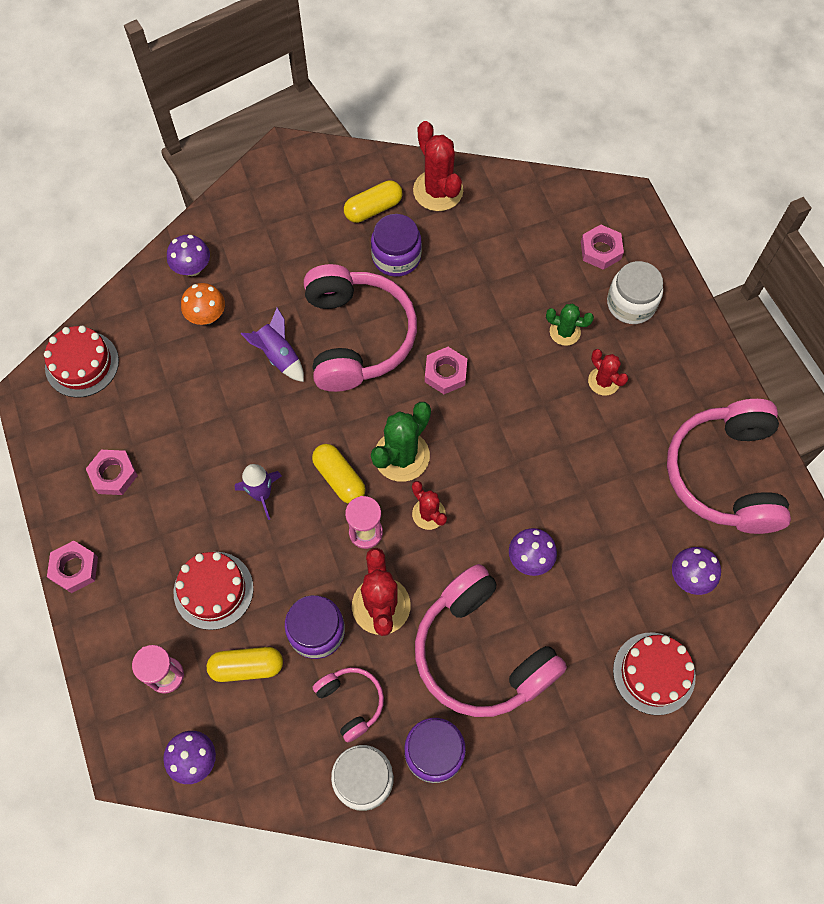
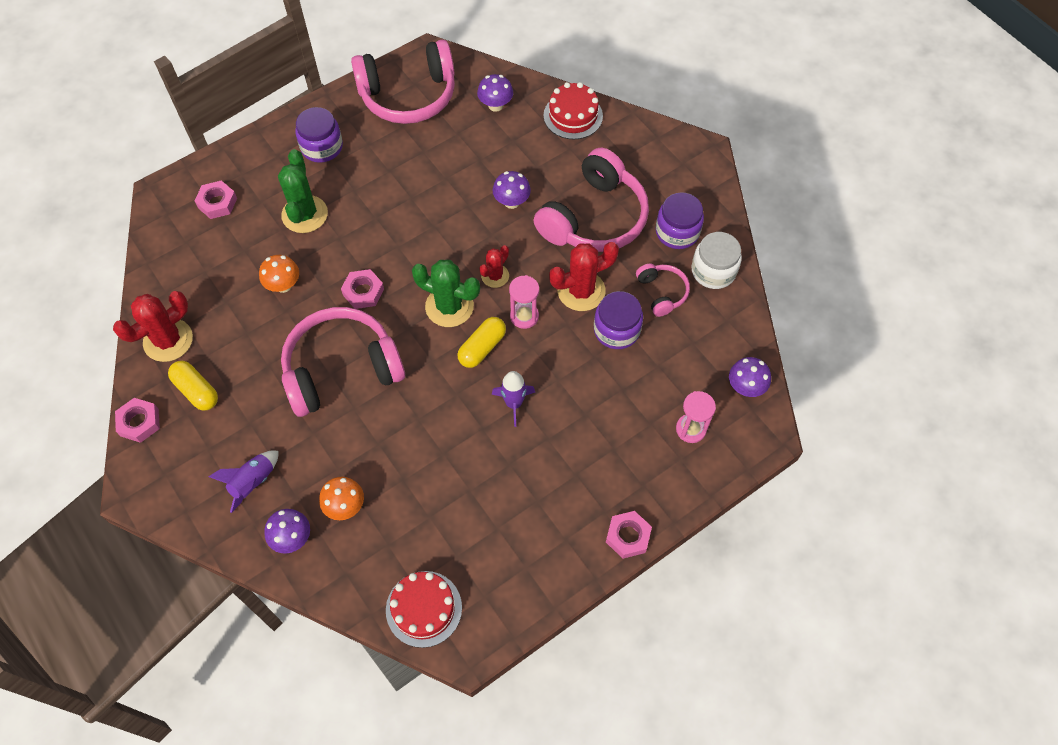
camera: 105 degrees left, 5 degrees down
pink nut [86,450,138,495] -> pink nut moved to [115,398,160,443]
red cake [174,552,253,630] -> none
yellow capsule [207,647,283,682] -> none
purple rocket [241,307,304,382] -> purple rocket moved to [209,451,279,513]
pink headphones [313,667,384,742] -> pink headphones turned 120 degrees clockwise [636,264,690,317]
purple jar [371,214,422,277] -> purple jar moved to [295,107,343,163]
green cactus [546,304,594,346] -> green cactus [278,149,328,233], size x1.70
red cactus [588,349,629,396] -> none
white jar [607,261,663,324] -> none
none -> orange mushroom [259,255,299,293]

